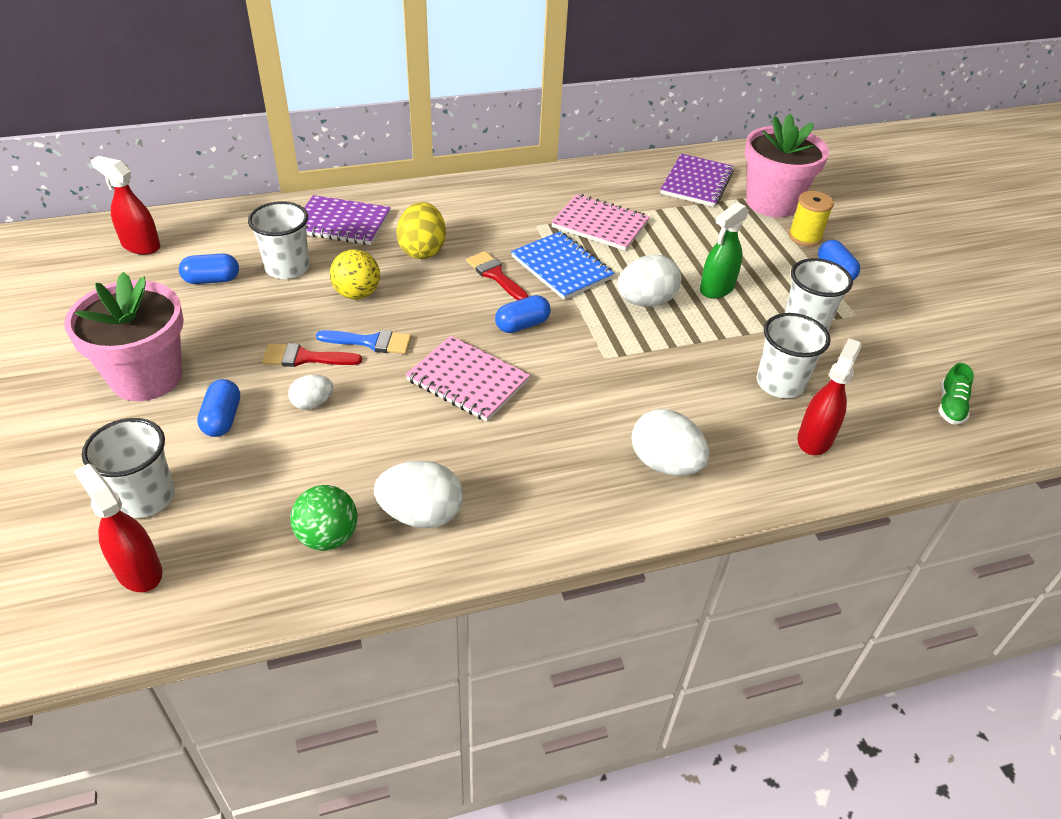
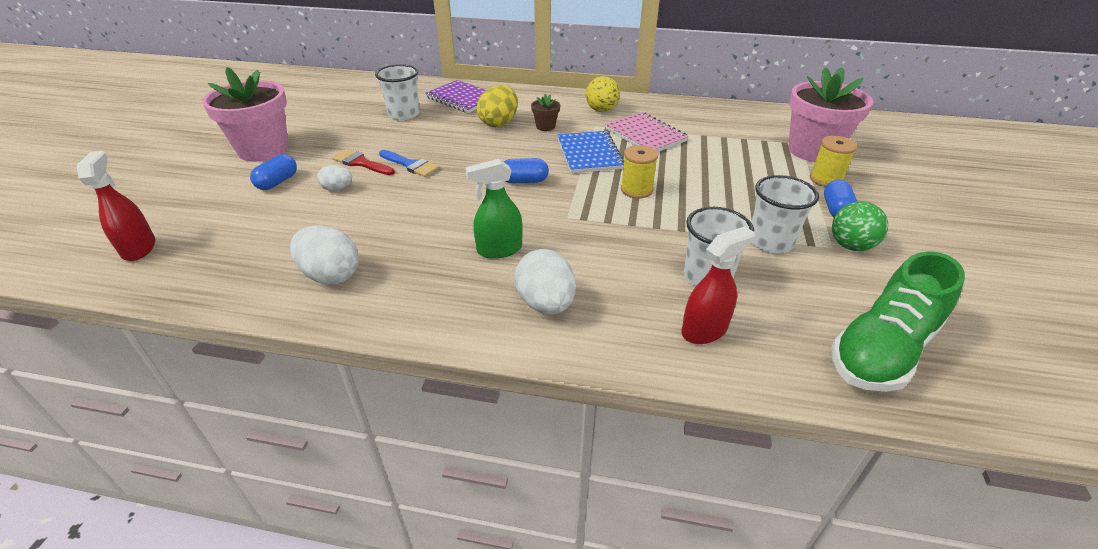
camera: 30 degrees right, 5 degrees down
white cup [82,418,175,518] -> none
red spray bottle [90,156,160,255] -> none
blue capsule [179,253,239,284] -> none
green ball [291,485,358,551] -> green ball moved to [832,202,888,251]
yellow ball [330,249,380,299] -> yellow ball moved to [586,76,620,112]
pink notebook [406,336,530,422] -> none
red brush [466,251,529,300] -> none
white egg [617,254,681,307] -> yellow spool [621,145,658,199]
purple notebook [660,154,734,207] -> none
green spray bottle [700,202,749,299] -> green spray bottle moved to [465,159,523,259]
green shoe [939,363,974,425] -> green shoe [832,251,965,392], size x2.24
none -> brown flower pot [531,94,560,131]

